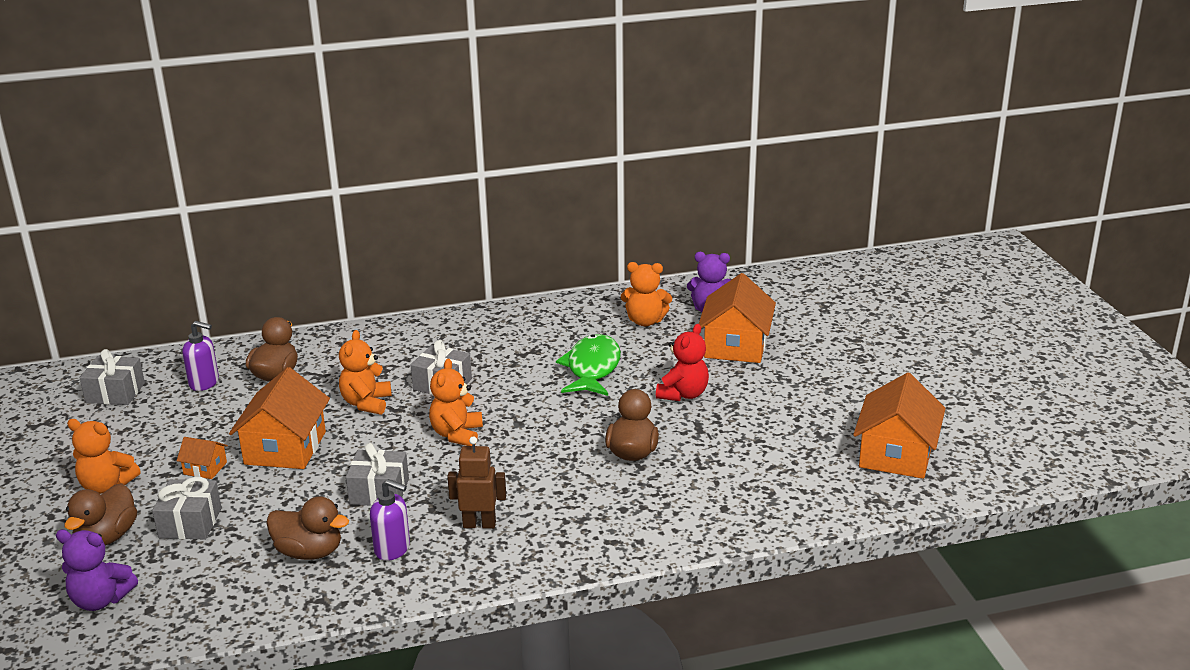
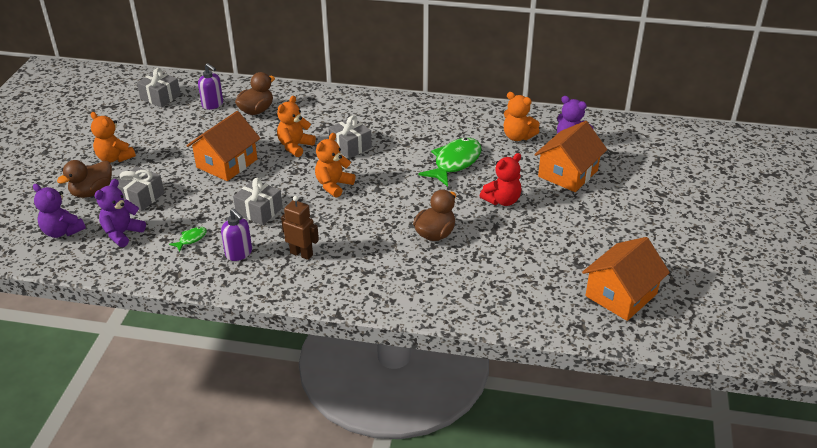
camera: 25 degrees right, 10 degrees up
orange house [177,437,228,479] -> none
brown duck [266,496,349,560] -> green fish [169,227,207,252]
none -> purple teddy bear [95,179,146,247]

